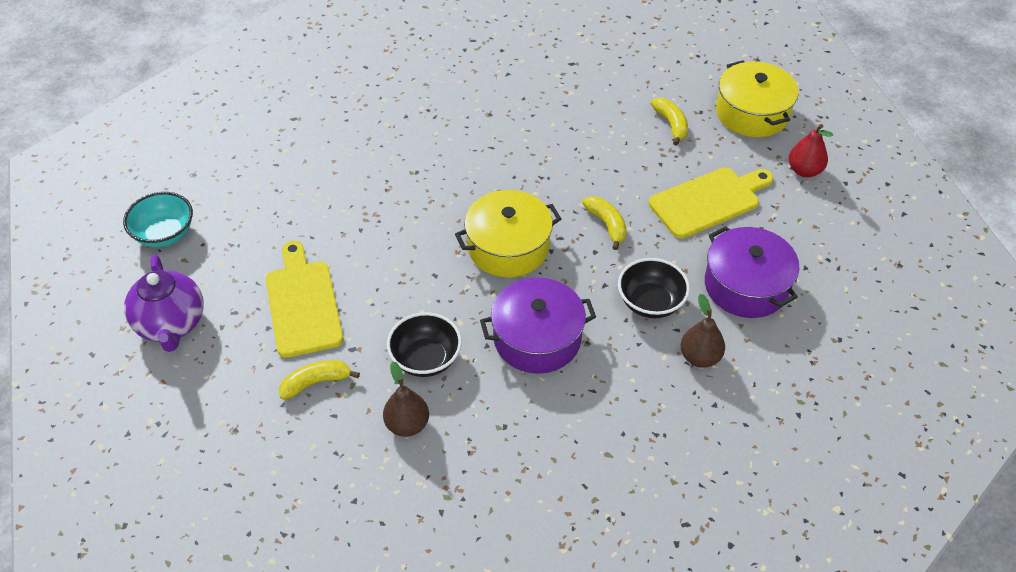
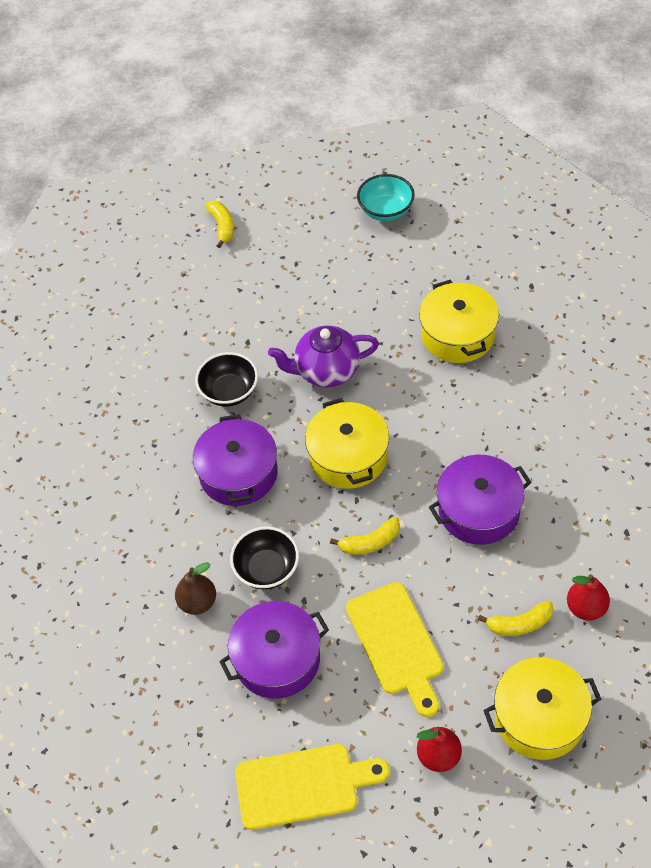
camera: 100 degrees right, 5 degrees up
purple teapot [124,254,204,352] -> purple teapot moved to [268,325,379,387]
yellow cutting board [266,241,343,358] -> yellow cutting board moved to [235,744,390,830]
yellow banana [279,360,360,400] -> yellow banana moved to [205,201,234,248]
brown pear [383,362,429,437] -> none
none -> yellow pot [419,280,499,363]
none -> purple pot [429,455,532,545]
none -> red pear [567,574,610,621]

